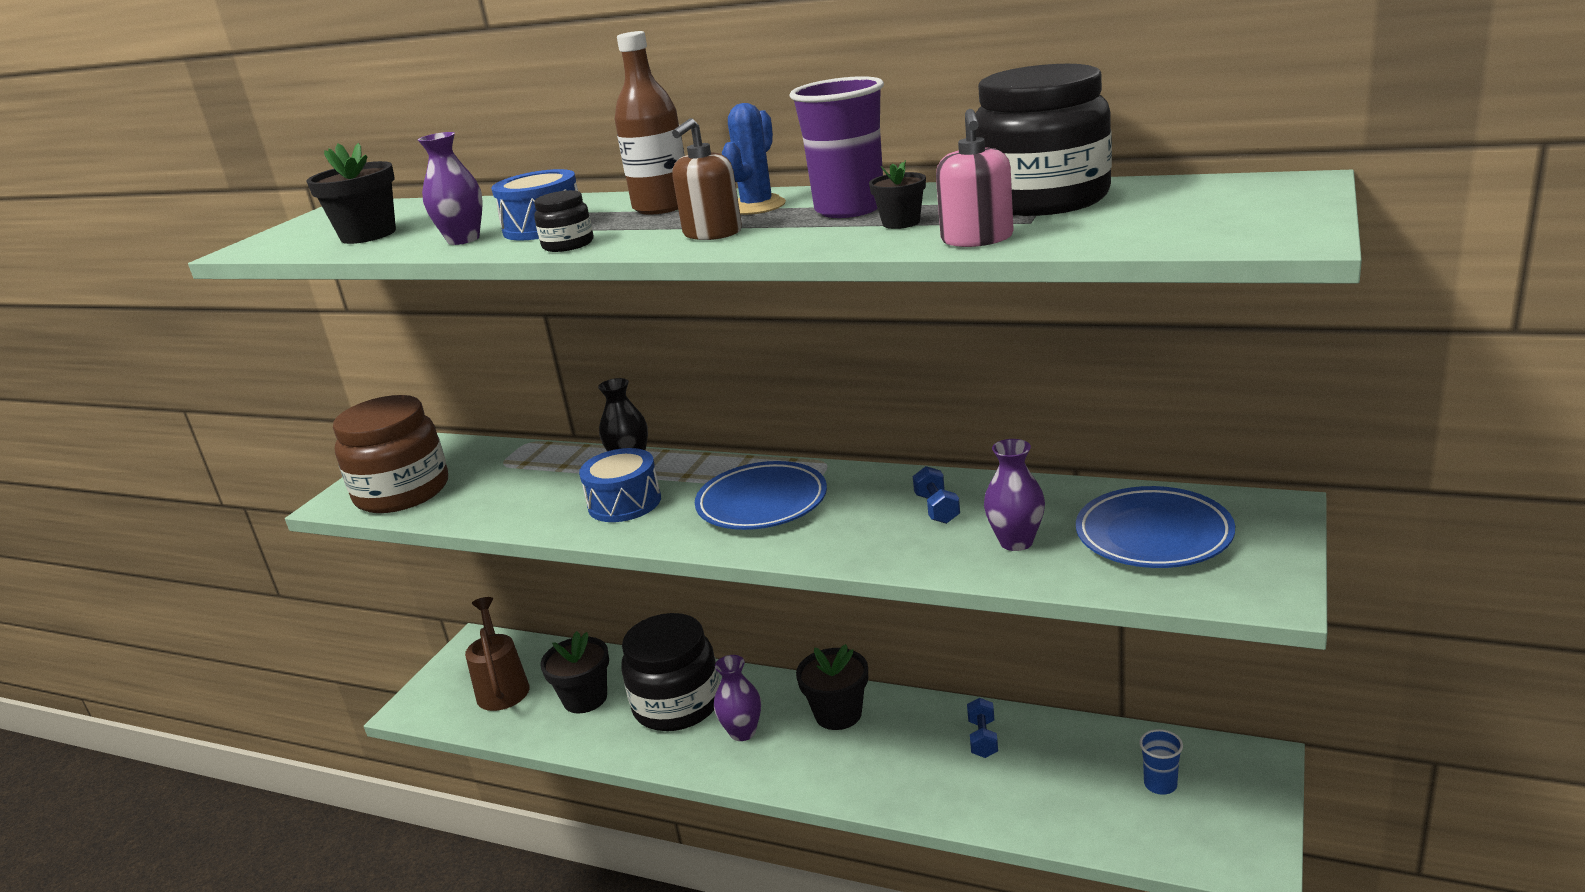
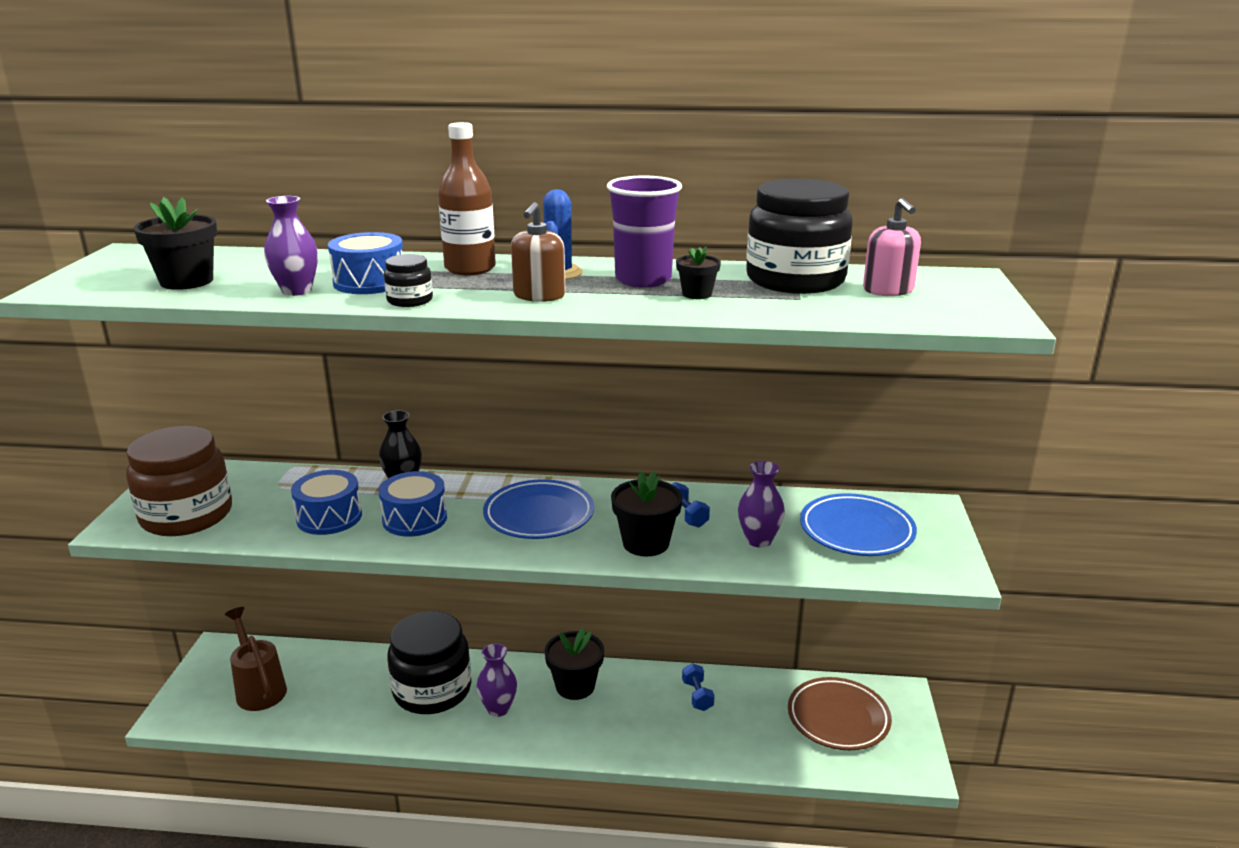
camera: 20 degrees left, 0 degrees up
black flower pot [540,631,609,713] -> black flower pot moved to [611,471,683,556]
pink soap dispenser [936,109,1014,247] -> pink soap dispenser moved to [863,198,921,296]
blue cup [1139,729,1183,795] -> brown plate [788,677,892,750]
none -> blue drum [291,470,362,535]

